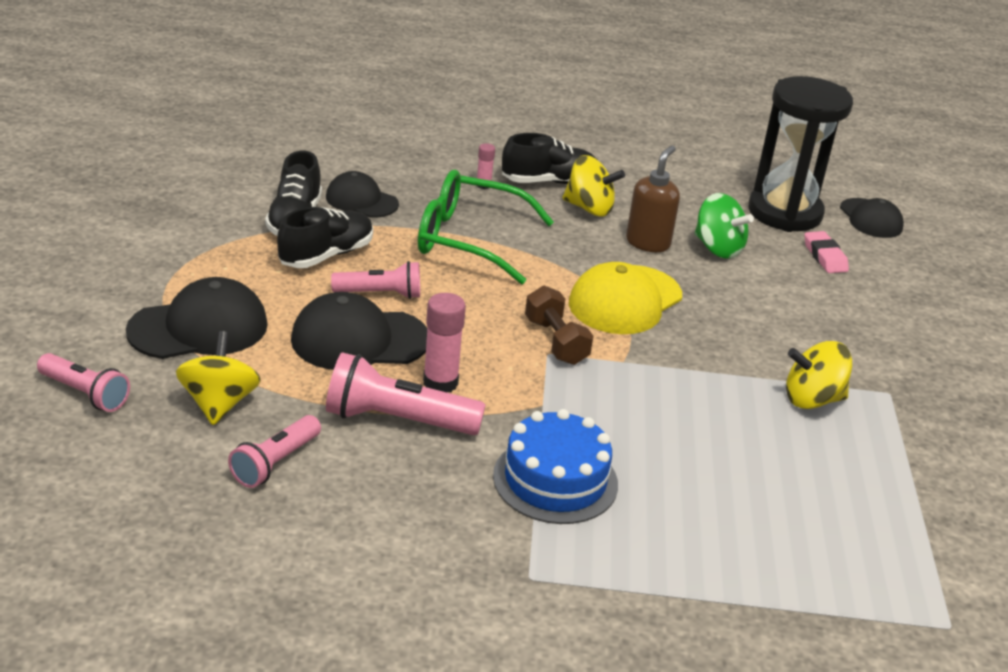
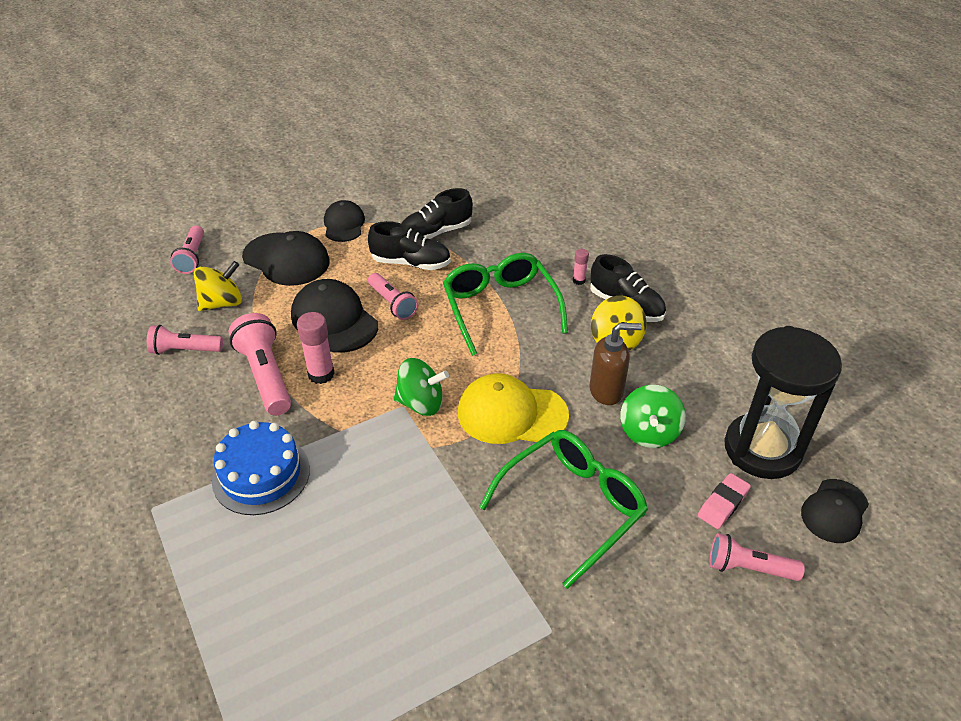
camera: 60 degrees right, 10 degrees up
black cap [326,171,399,218] -> black cap moved to [324,200,365,242]
brown dumbbell [525,286,593,365] -> green spinning top [393,358,449,416]
yellow spinning top [786,341,852,409] -> none
none -> green glasses [479,430,648,589]
none -> pink flashlight [710,533,805,581]

